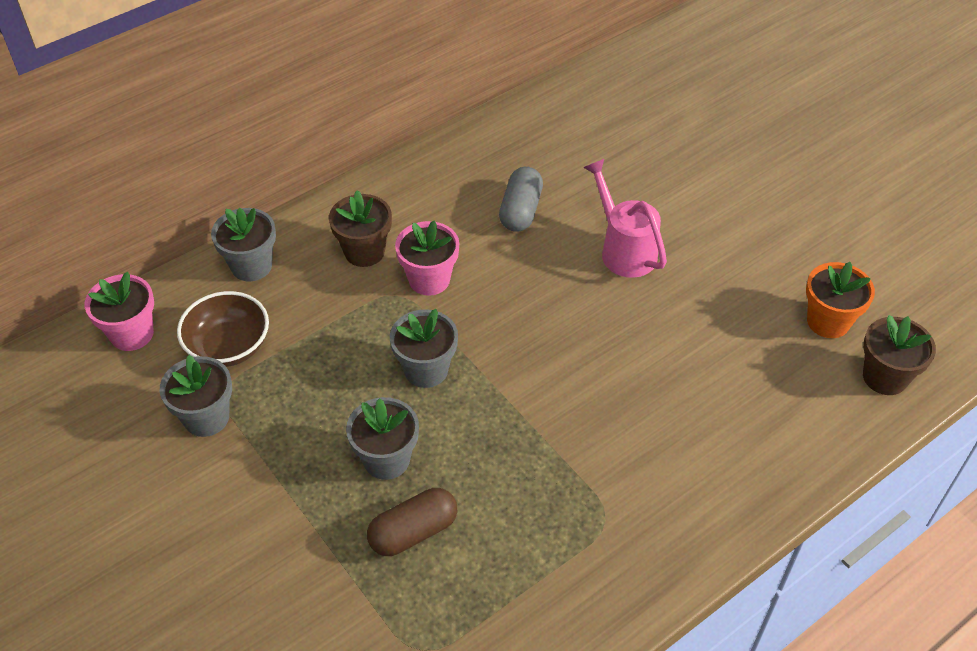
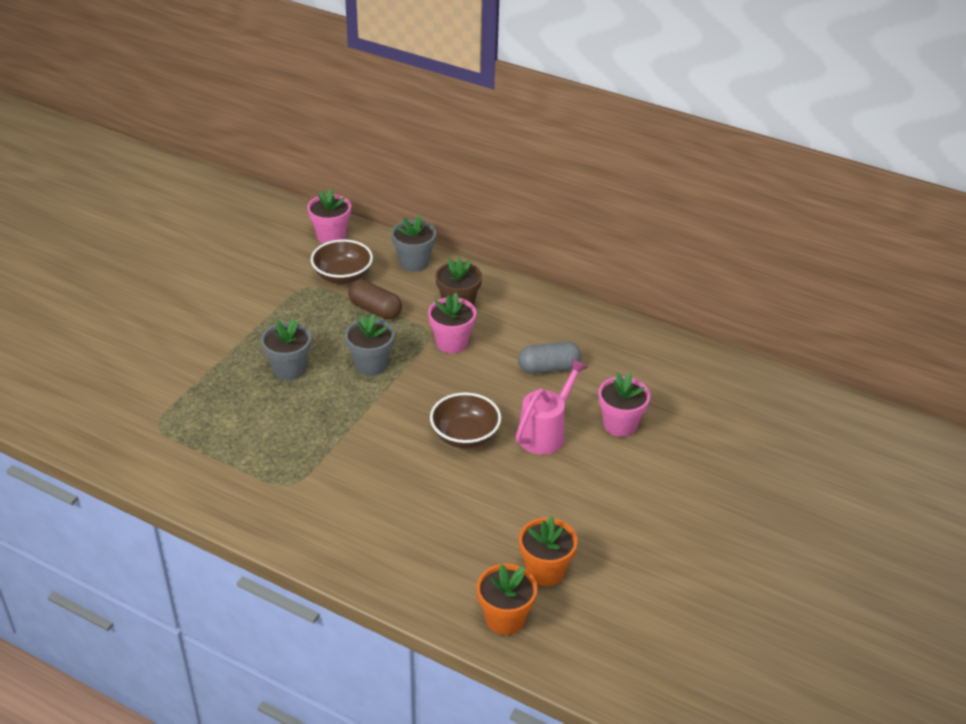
camera: 65 degrees right, 10 degrees down
grey flower pot [160,355,232,437] -> none
brown capsule [367,488,457,556] -> brown capsule moved to [348,280,402,320]
brown flower pot [863,315,936,395] -> orange flower pot [477,564,537,635]
none -> brown bowl [430,393,501,448]
none -> pink flower pot [598,373,650,437]

